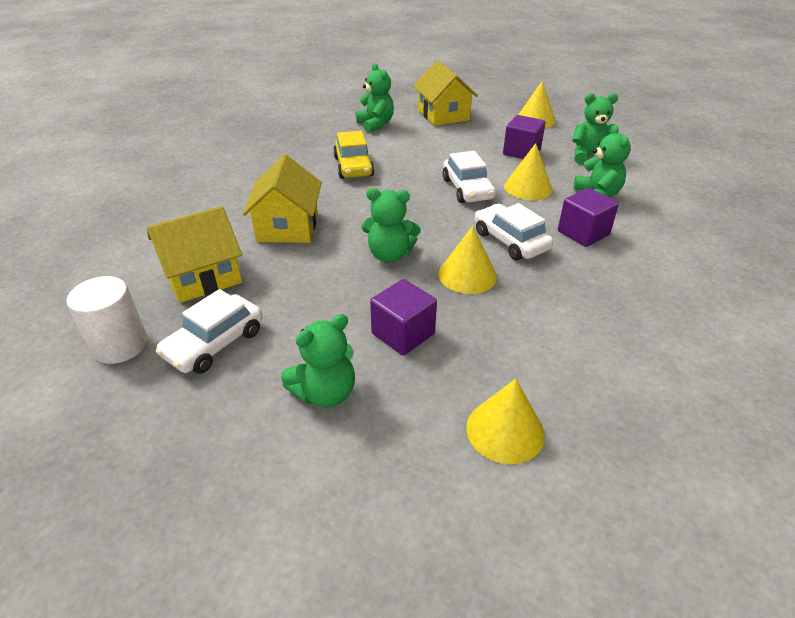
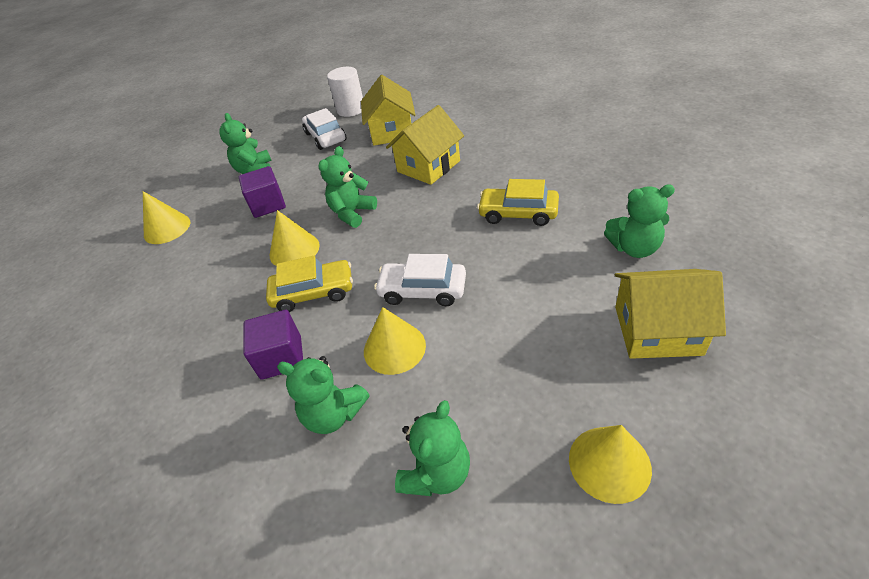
camera: 120 degrees right, 5 degrees up
yellow house [243,155,322,243] -> yellow house turned 75 degrees counterclockwise [386,105,464,185]
white car [475,203,553,261] -> yellow car [266,256,353,312]
purple cube [503,115,546,159] -> none

